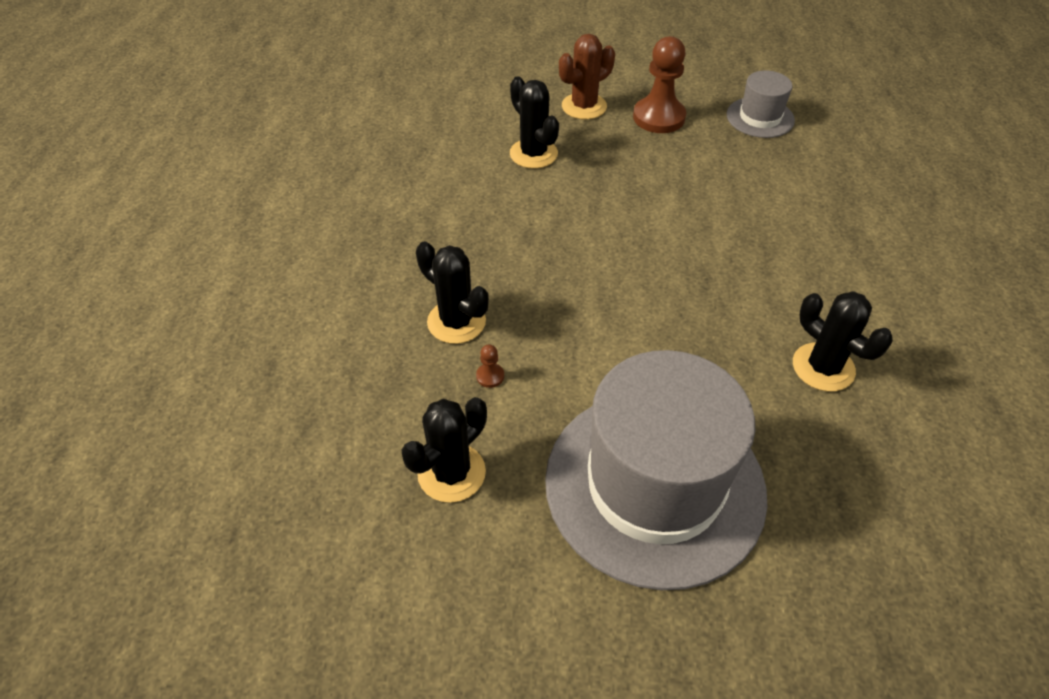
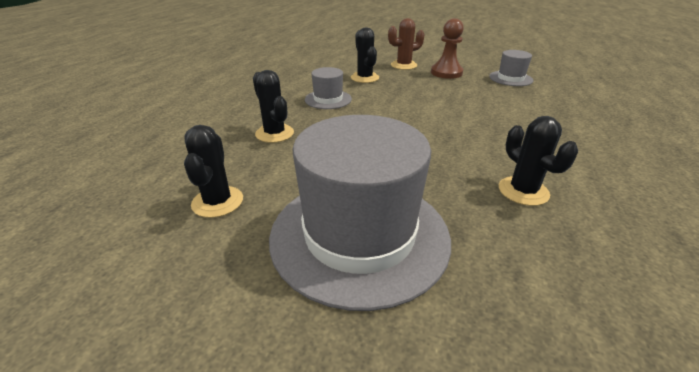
camera: 15 degrees right, 15 degrees down
black cactus [401,397,487,503] -> black cactus turned 60 degrees counterclockwise [184,125,243,218]
brown pawn [476,345,504,388] -> none
none -> grey hat [305,67,352,109]

